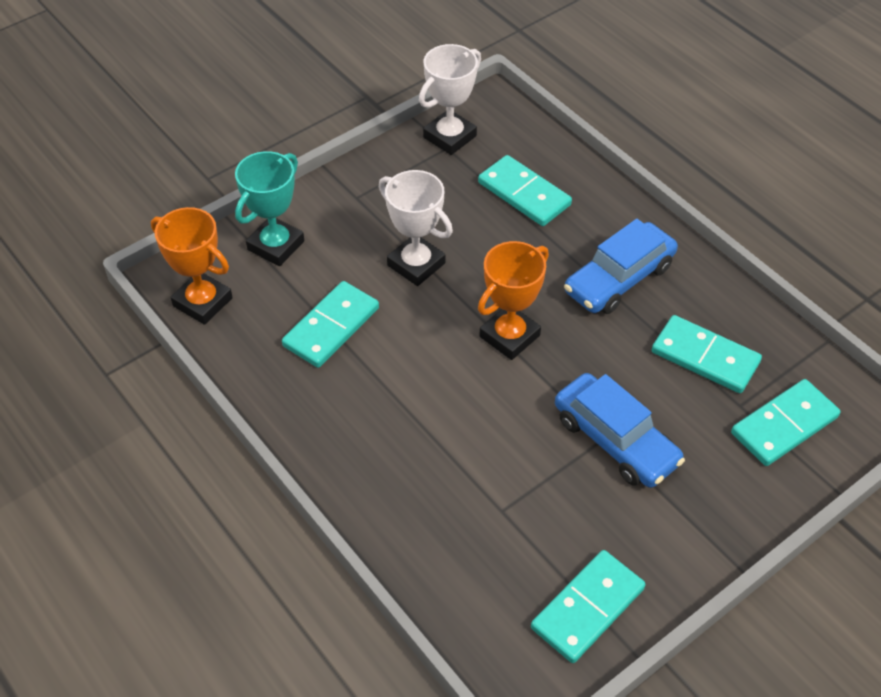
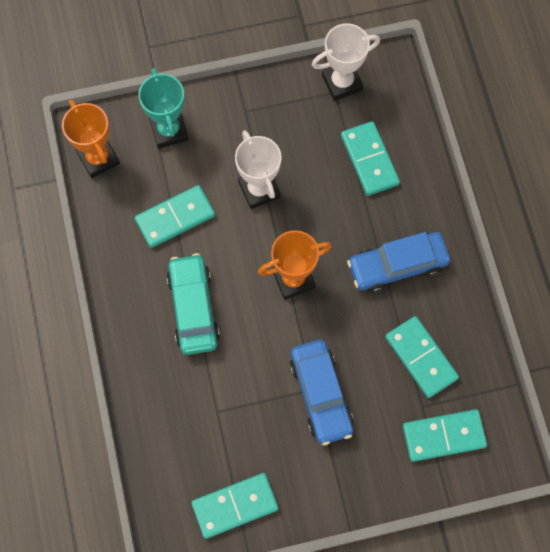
camera: 25 degrees right, 20 degrees up
turquoise trophy [235,151,304,266] -> turquoise trophy turned 75 degrees counterclockwise [138,68,189,149]
none -> turquoise car [167,253,220,355]

